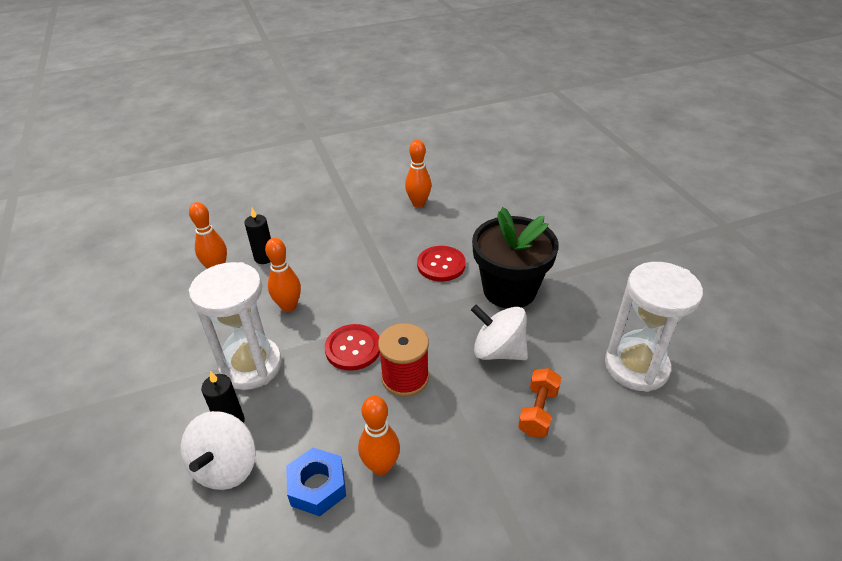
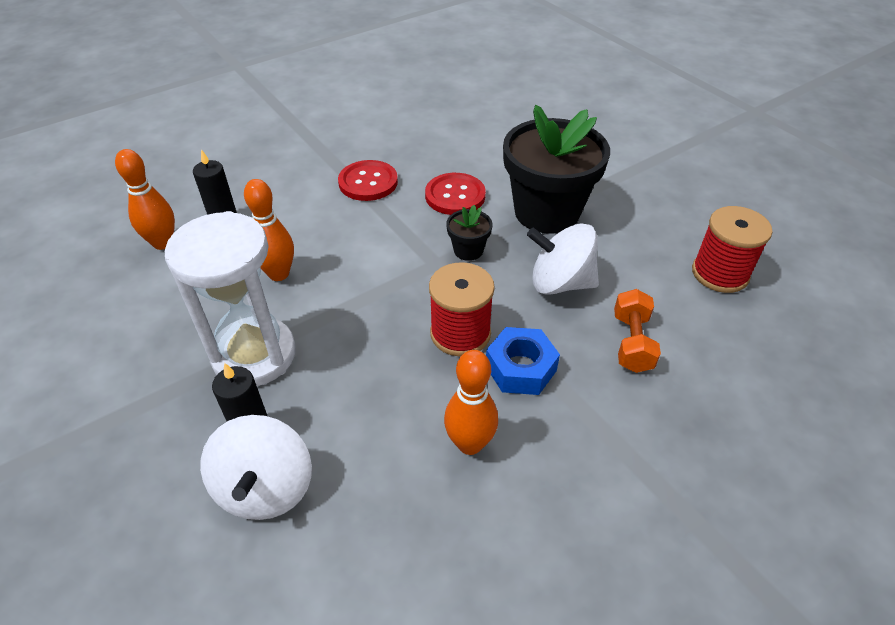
camera: 15 degrees left, 5 degrees up
blue nut [286,448,346,516] -> blue nut moved to [486,327,560,395]
red button [325,324,380,371] -> red button moved to [338,160,398,201]
orange bowling pin [405,140,431,207] -> none
white hourglass [605,262,703,392] -> red spool [692,206,773,293]
none -> black flower pot [446,205,492,261]

